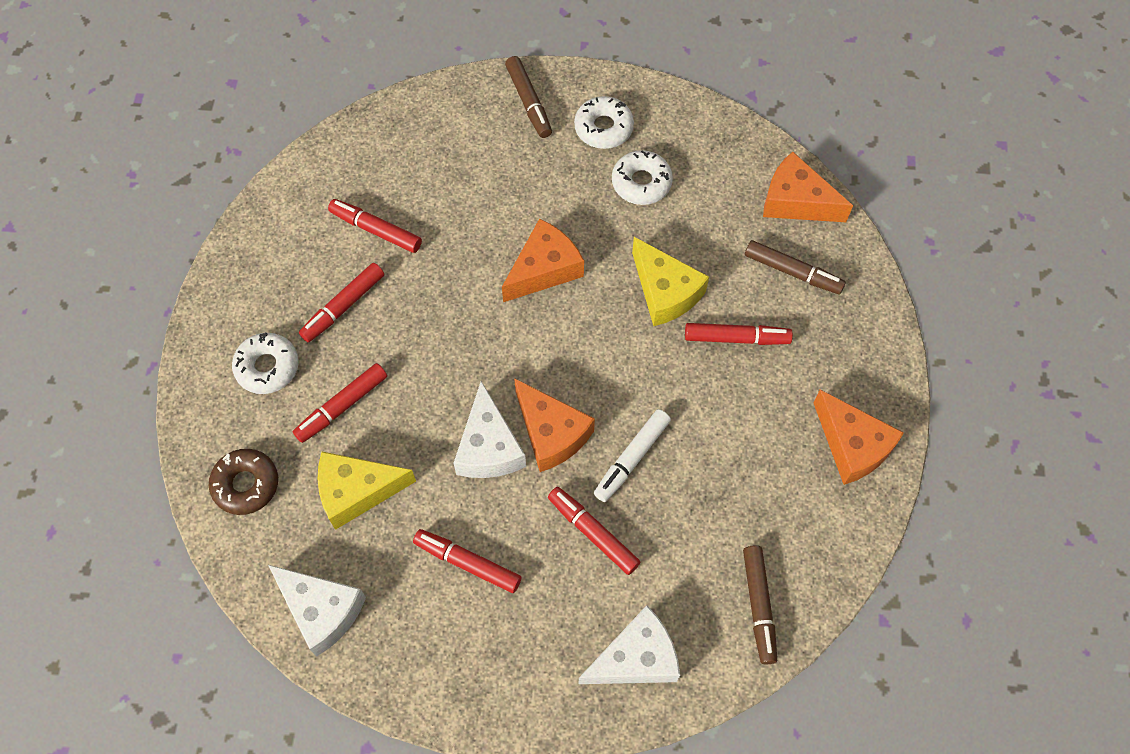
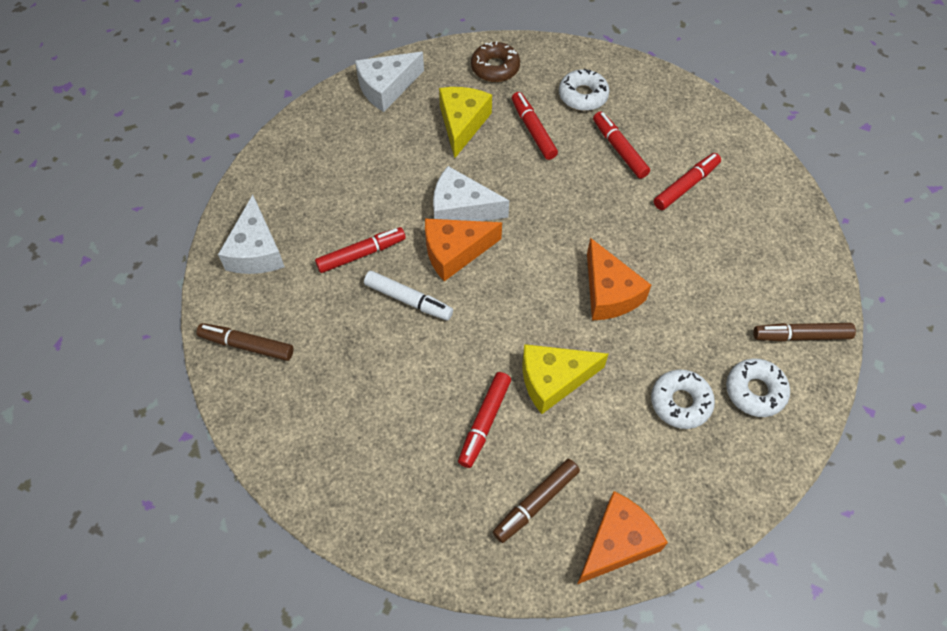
camera: 110 degrees right, 5 degrees down
red marker [413,529,521,593] -> none
white marker [594,409,671,502] -> white marker turned 150 degrees clockwise [364,271,453,320]
orange cheese [813,390,904,485] -> none

